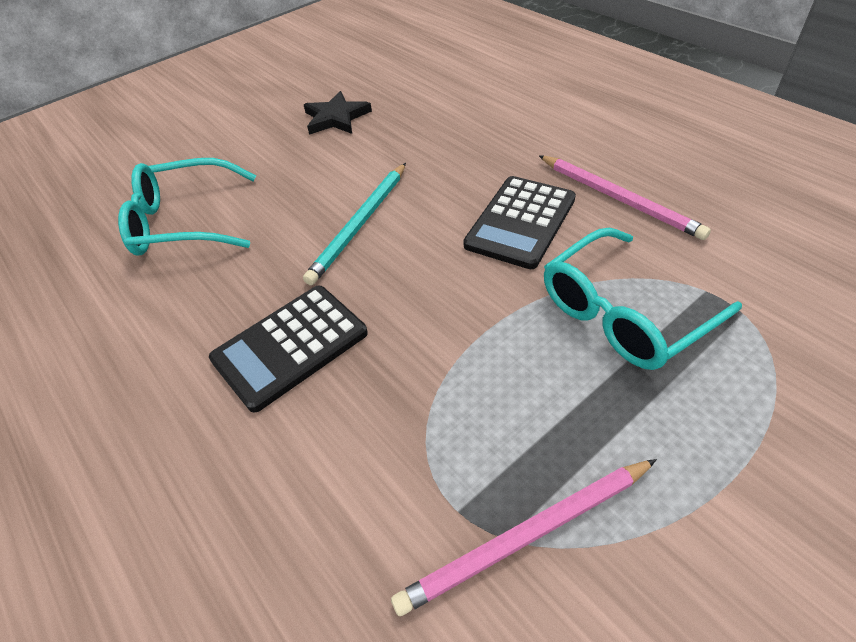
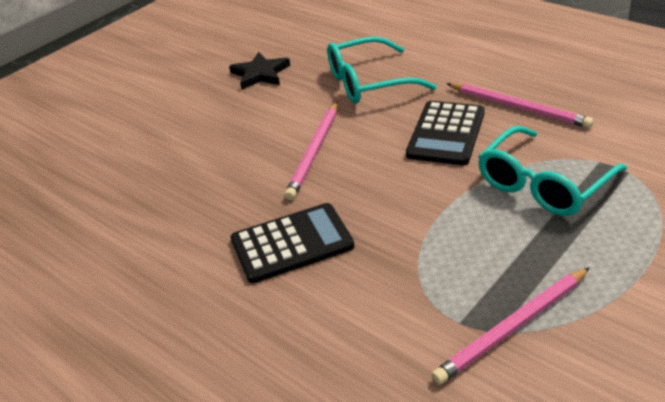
camera: 10 degrees left, 10 degrees down
turquoise glasses [118,158,256,255] -> turquoise glasses moved to [327,36,437,104]
black calculator [209,286,368,413] -> black calculator turned 150 degrees counterclockwise [230,203,354,283]
turquoise pencil [303,163,406,285] -> pink pencil [284,102,338,200]

